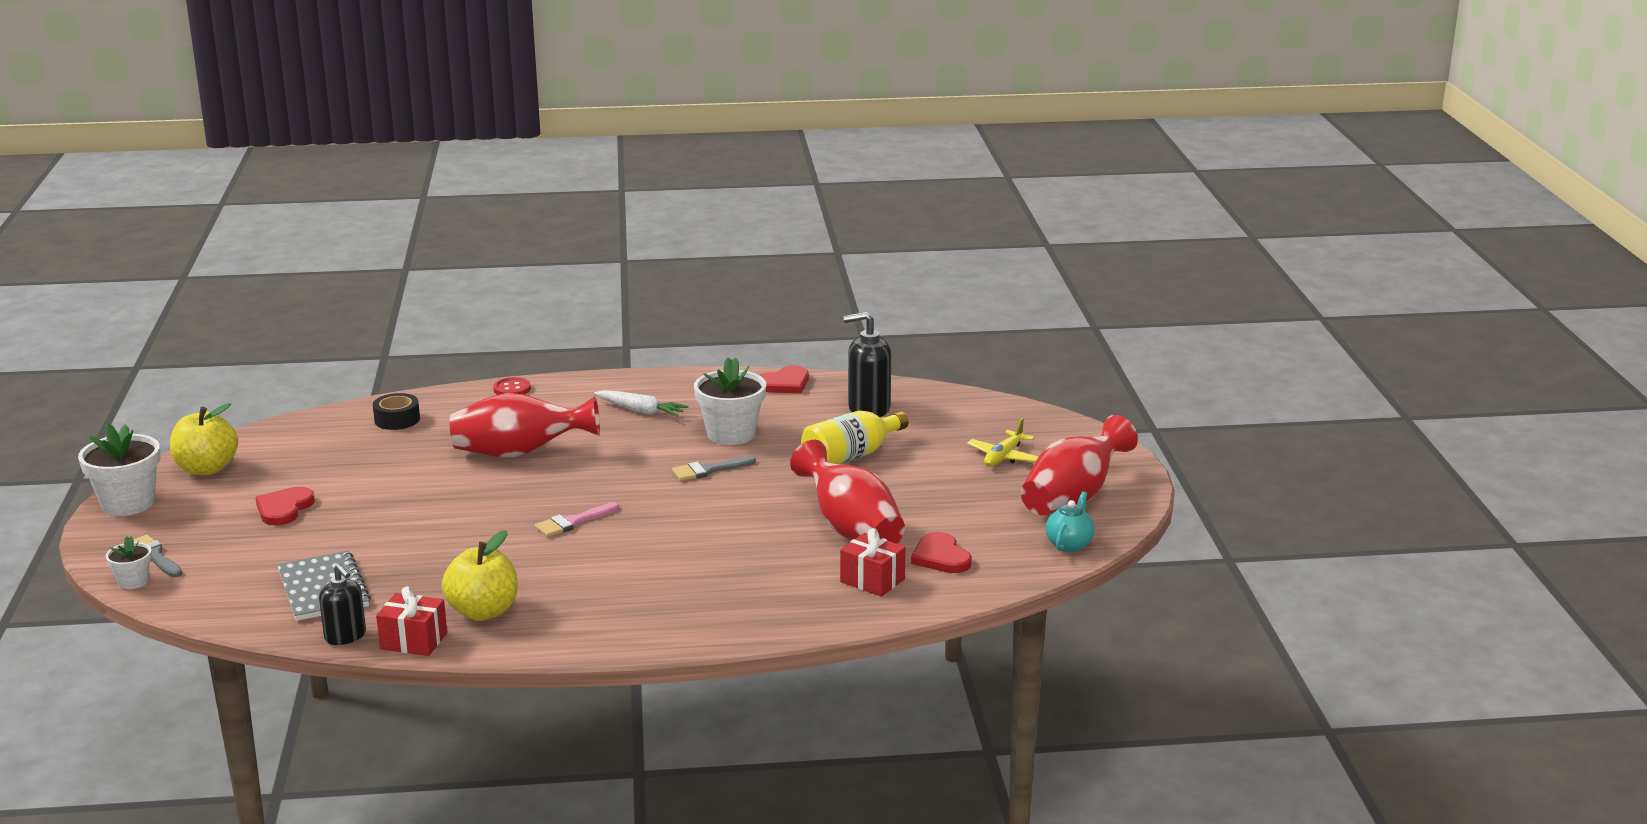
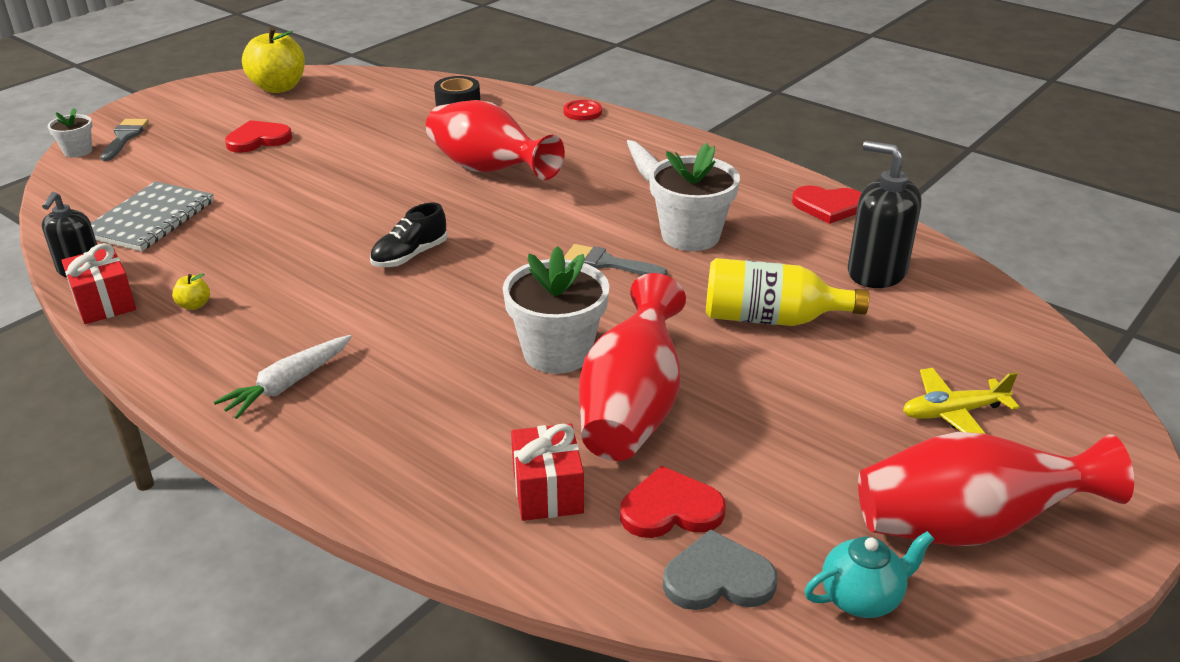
camera: 45 degrees right, 10 degrees up
white flower pot [78,424,160,516] -> white flower pot moved to [503,246,609,374]
yellow apple [442,530,518,621] -> yellow apple [172,273,210,310], size x0.42
pink brush [535,502,619,537] -> black shoe [370,203,447,267]
red heart [911,532,972,573] -> red heart turned 60 degrees clockwise [620,466,726,538]
none -> white carrot [214,335,352,419]
none -> grey heart [663,529,777,610]

